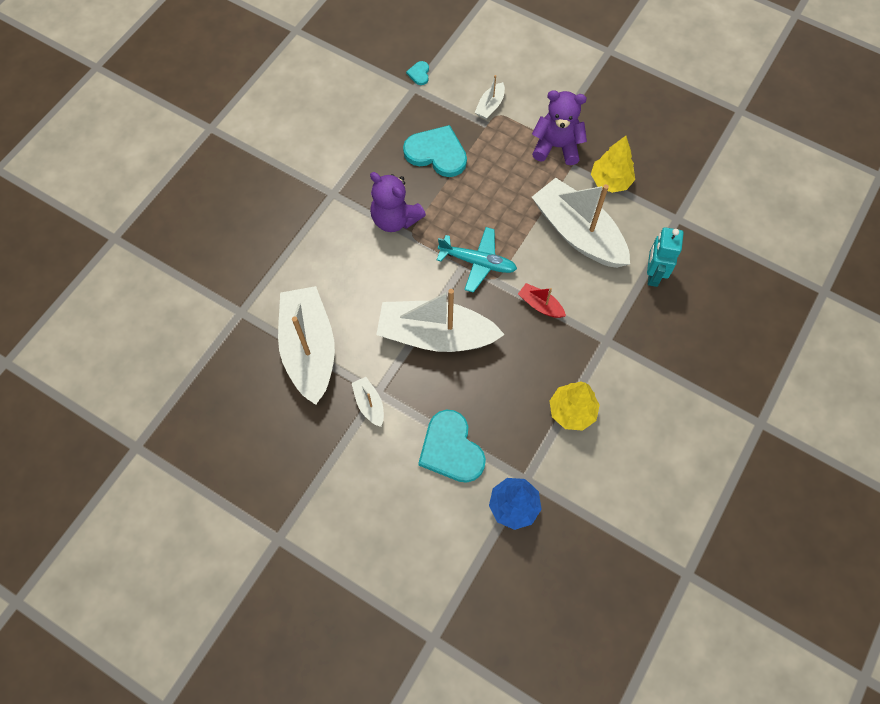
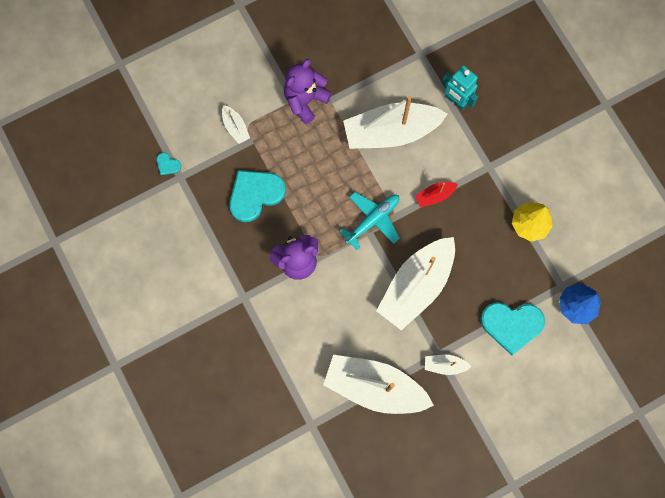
camera: 60 degrees left, 10 degrees up
yellow tree [591,136,635,193] -> none

